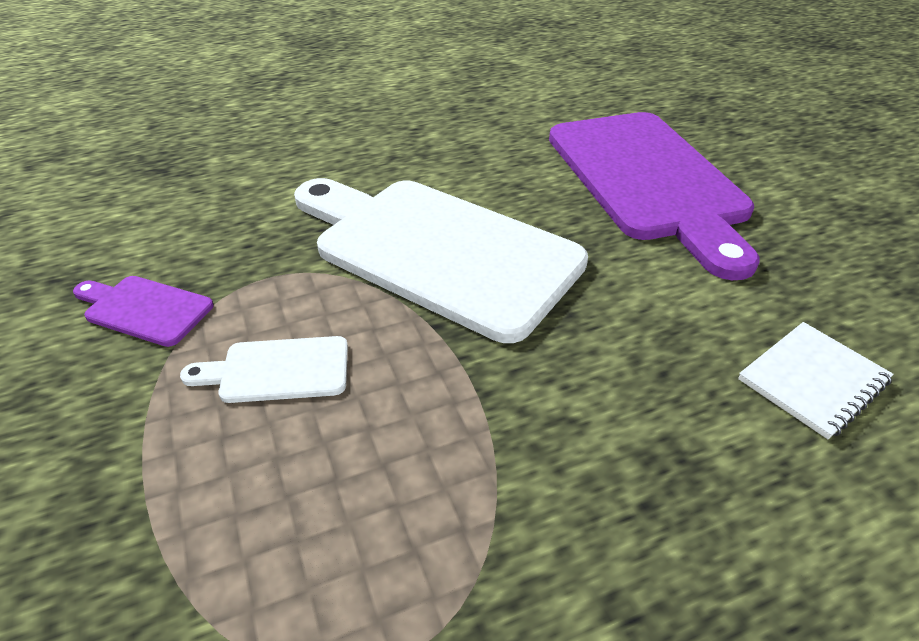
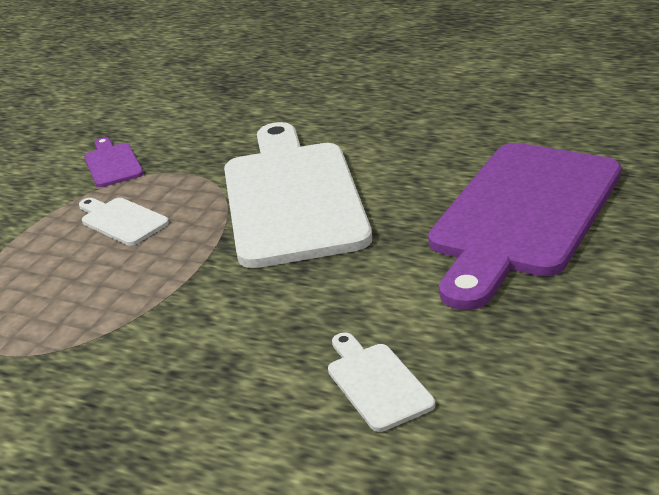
camera: 50 degrees right, 10 degrees down
white notebook [738,322,894,439] -> white cutting board [328,332,435,432]

